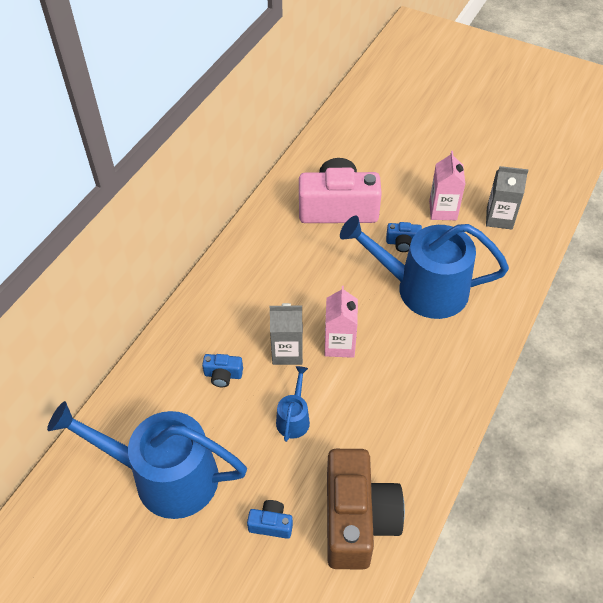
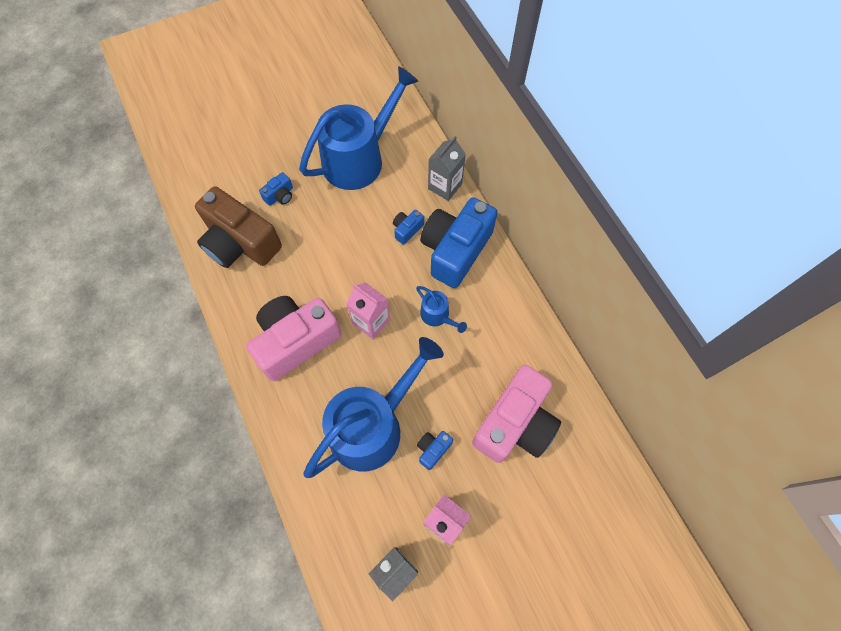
camera: 125 degrees right, 15 degrees up
grey carton [270,303,303,365] -> grey carton moved to [428,136,466,201]
blue watering can [276,366,310,442] -> blue watering can moved to [416,286,467,333]
none -> pink camera [246,296,342,381]
none -> blue camera [420,197,498,288]

